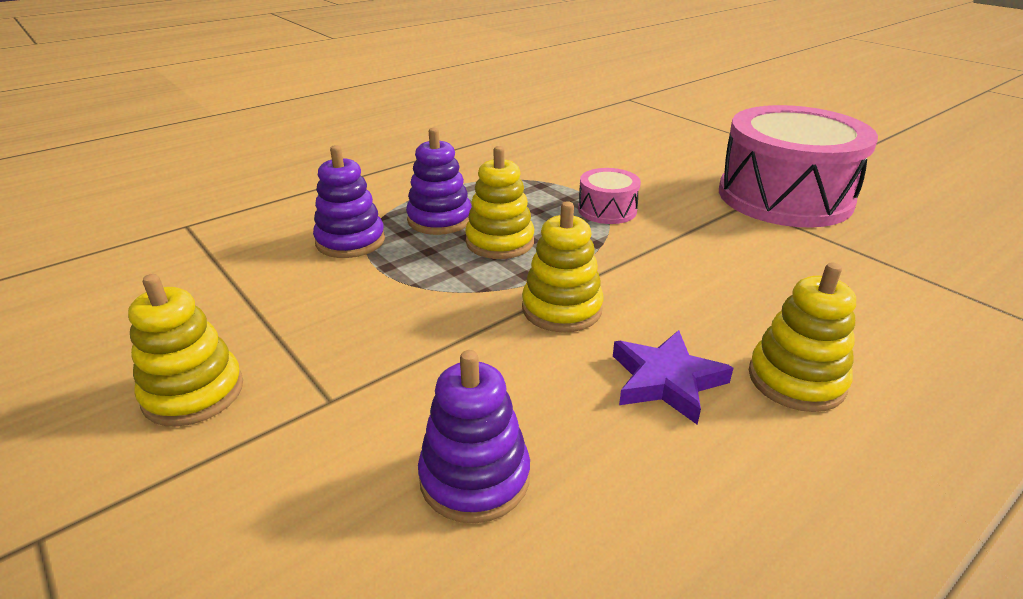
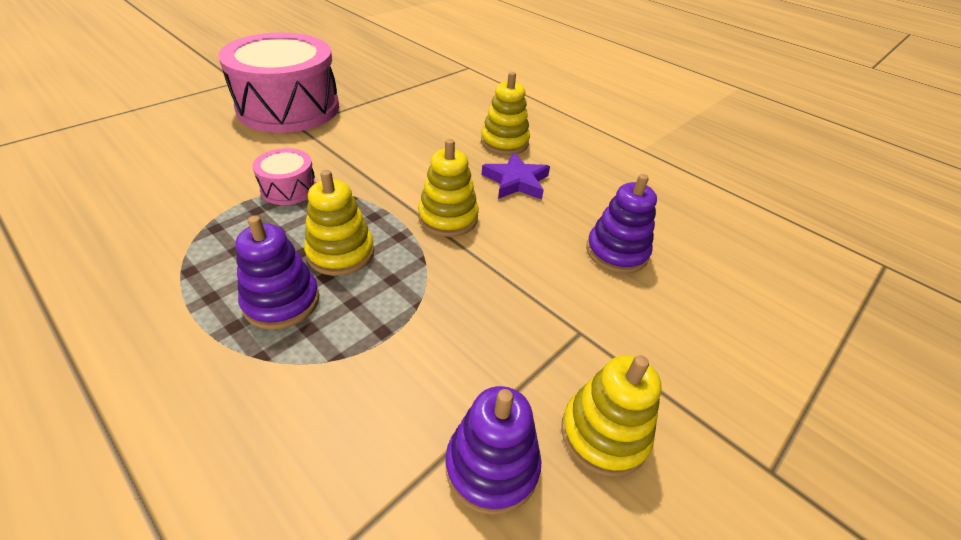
camera: 100 degrees left, 10 degrees up
purple stacking toy [313,145,385,258] -> purple stacking toy moved to [445,386,541,515]

